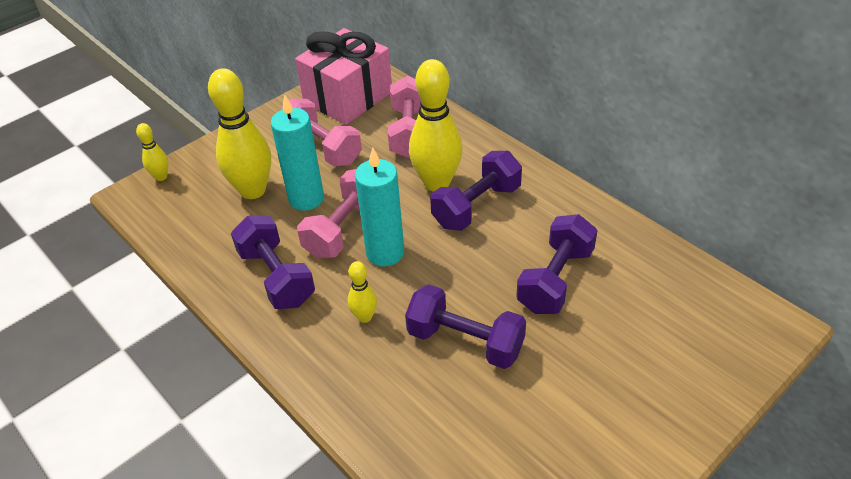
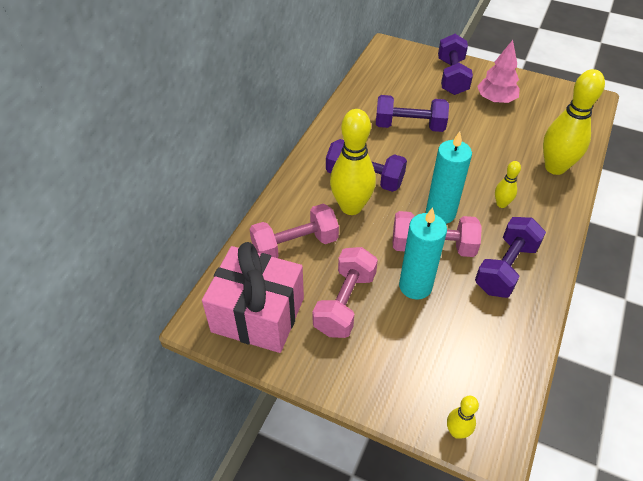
camera: 115 degrees left, 5 degrees up
yellow bowling pin [208,68,271,199] -> yellow bowling pin moved to [543,69,605,175]
purple dumbbell [405,284,526,369] -> purple dumbbell moved to [438,34,473,95]
none -> pink tree [477,40,520,103]

